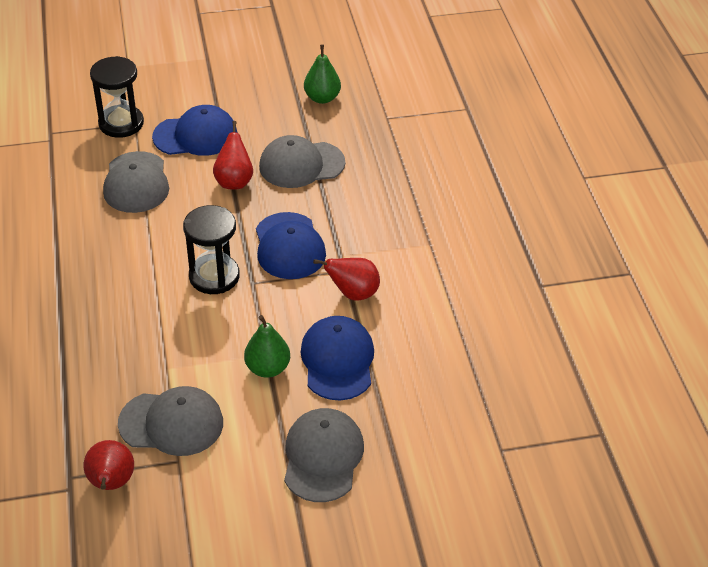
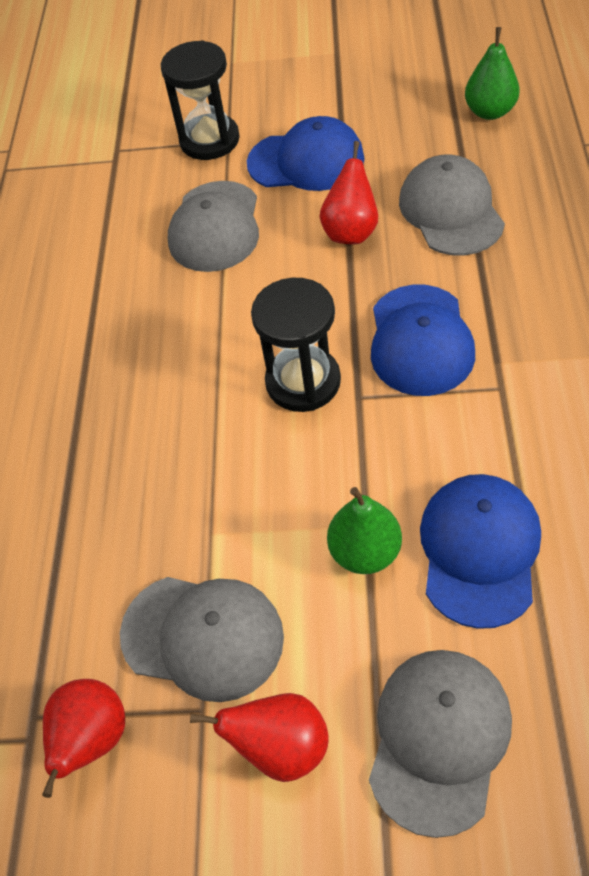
camera: 20 degrees right, 10 degrees up
grey cap [259,135,345,188] -> grey cap turned 75 degrees clockwise [399,155,505,256]
red pear [313,258,380,301] -> red pear moved to [190,693,329,782]

